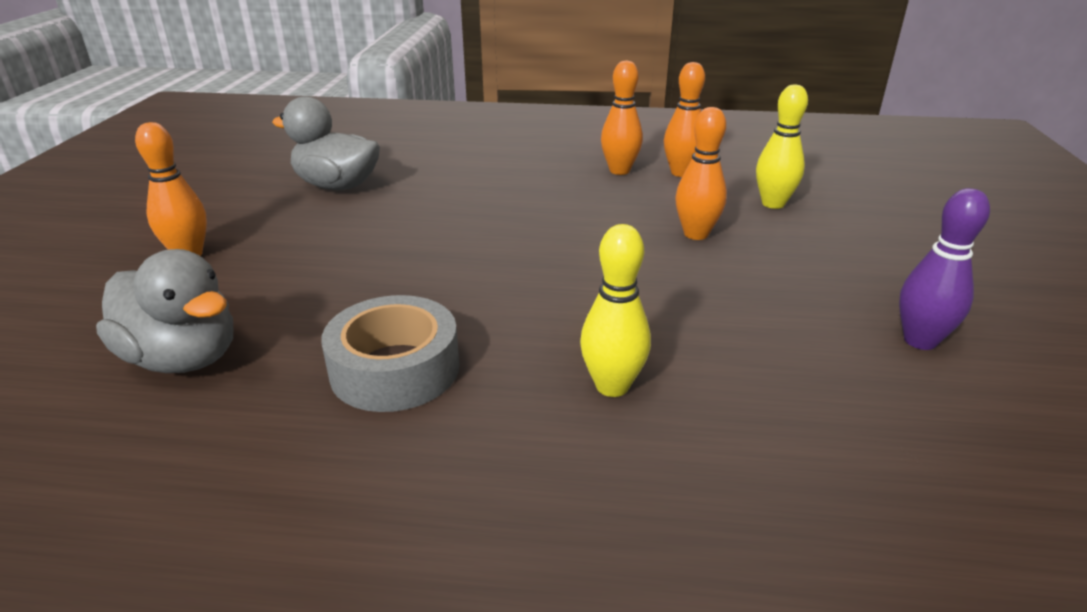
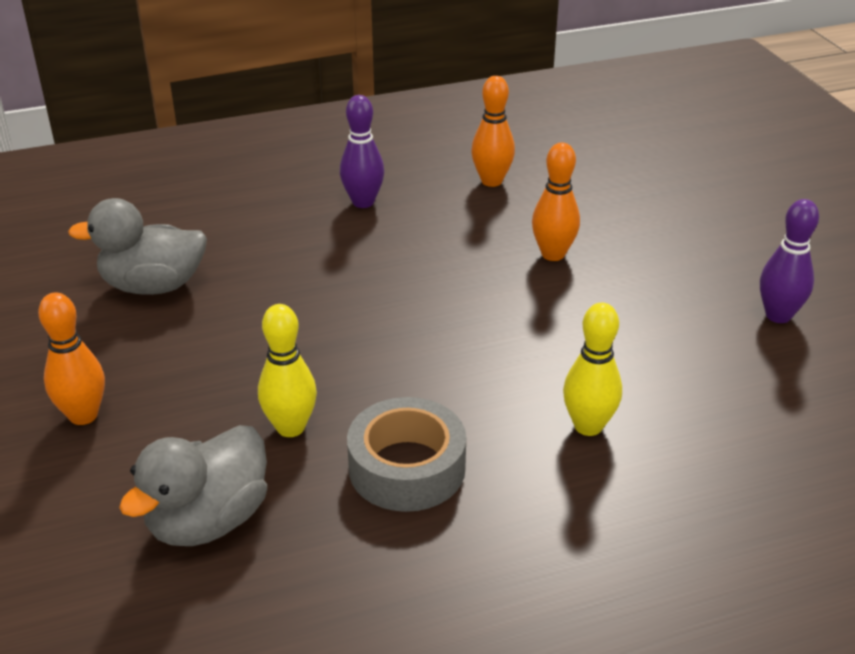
camera: 25 degrees left, 5 degrees up
grey duck [96,249,233,373] -> grey duck turned 120 degrees clockwise [119,425,267,546]
orange bowling pin [601,60,643,175] -> none
yellow bowling pin [756,84,808,209] -> yellow bowling pin moved to [258,304,317,437]
none -> purple bowling pin [340,95,384,208]

